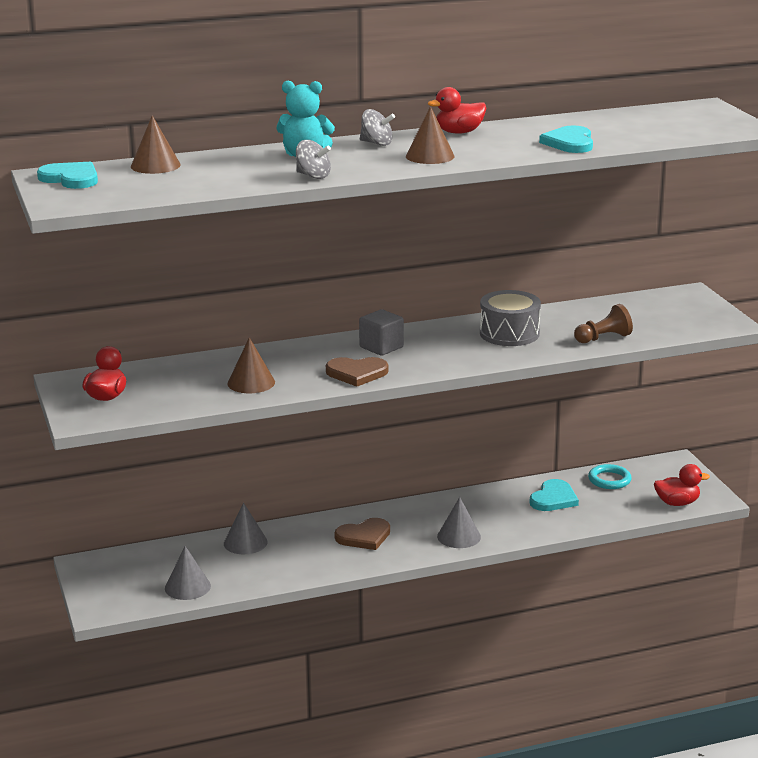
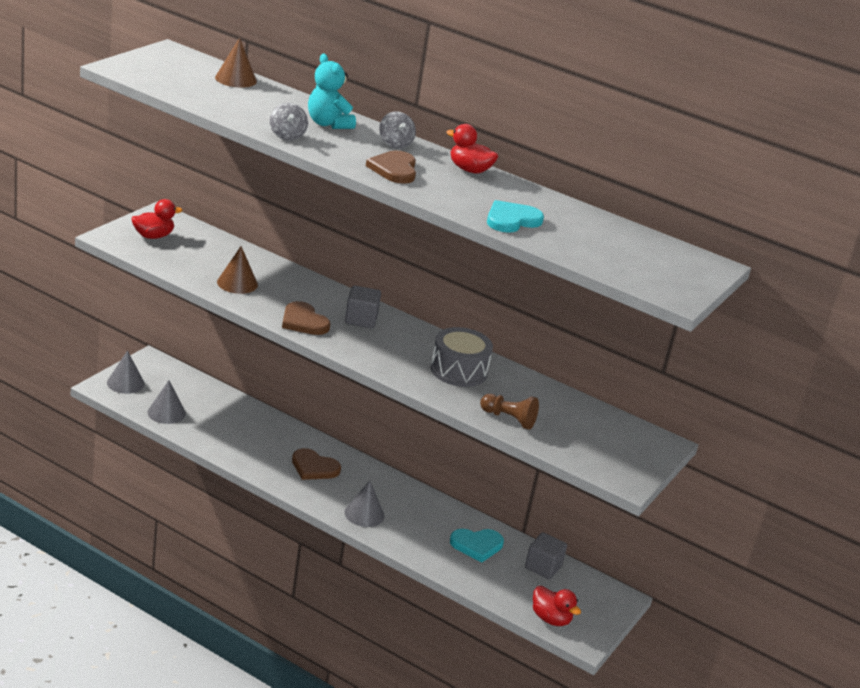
camera: 45 degrees right, 5 degrees up
turquoise heart [37,162,98,189] -> none
grey cone [224,503,268,554] -> grey cone moved to [107,350,144,394]
brown cone [406,106,455,164] -> brown heart [366,151,416,184]
turquoise ring [588,464,631,489] -> grey cube [525,532,567,579]

